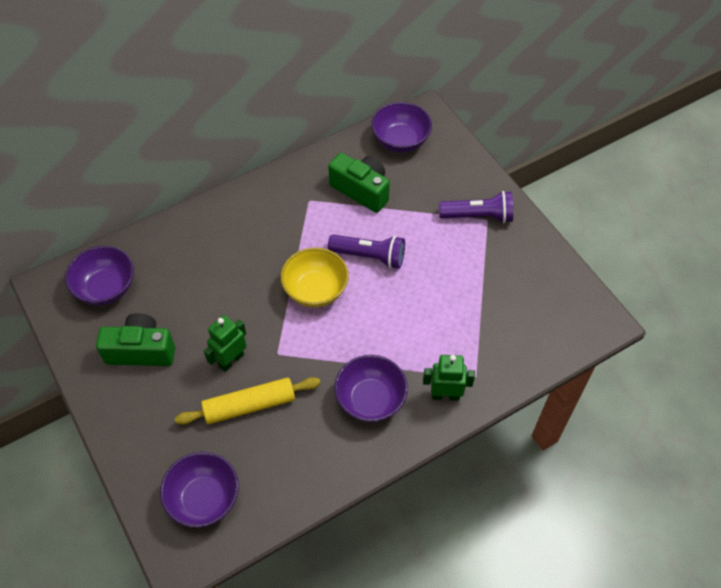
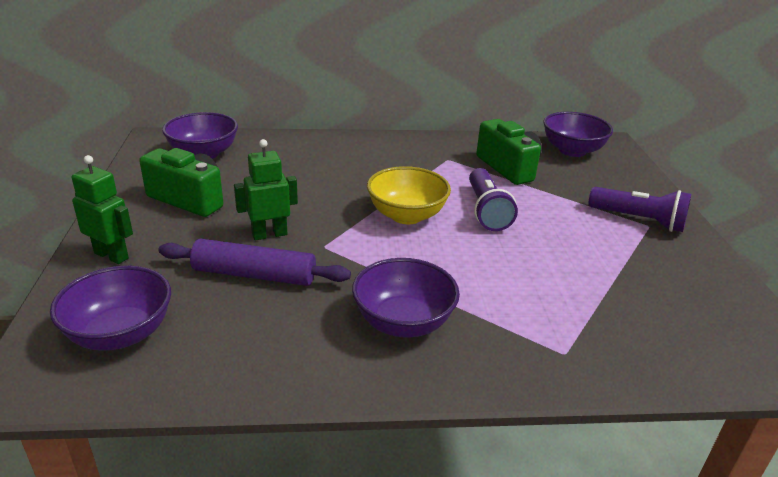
camera: 25 degrees right, 25 degrees down
yellow rolling pin [175,377,321,425] -> purple rolling pin [158,239,351,286]
purple flashlight [328,235,405,269] -> purple flashlight turned 45 degrees clockwise [469,168,518,231]
green robot [423,355,475,401] -> green robot moved to [72,155,133,264]

